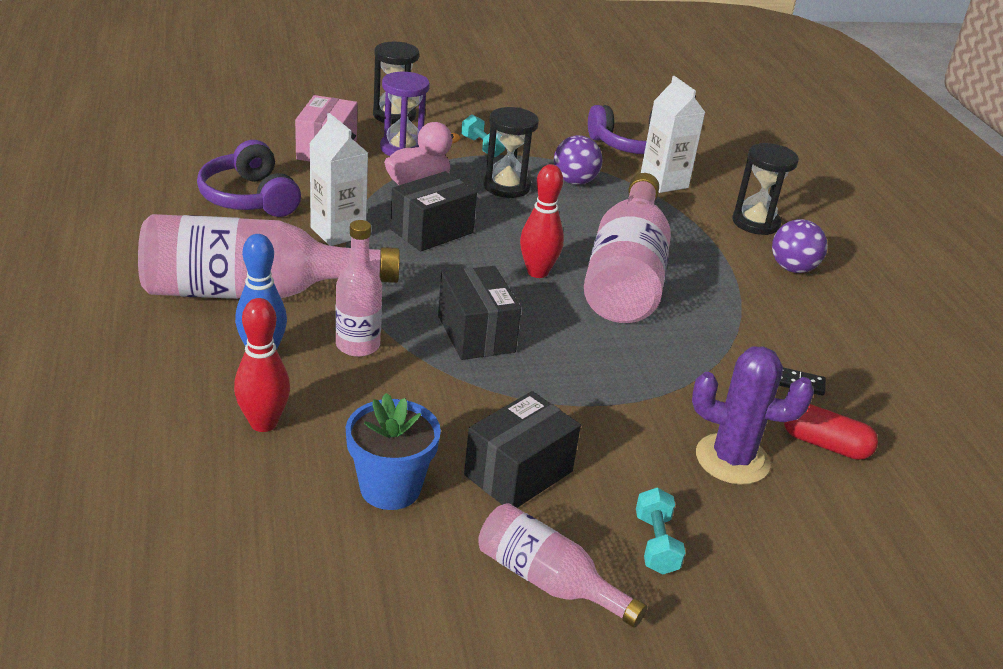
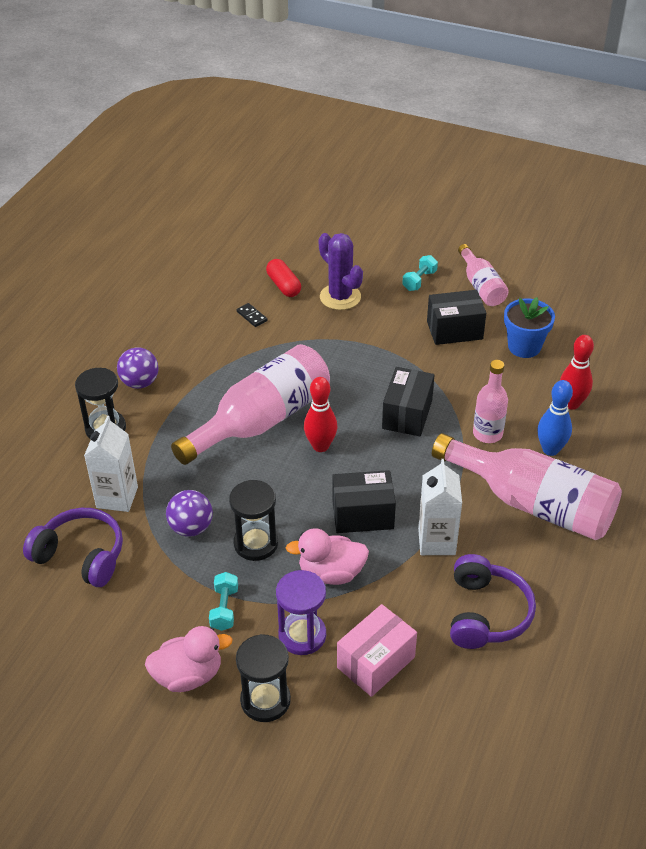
camera: 140 degrees left, 10 degrees up
none -> pink duck [145,626,233,692]

